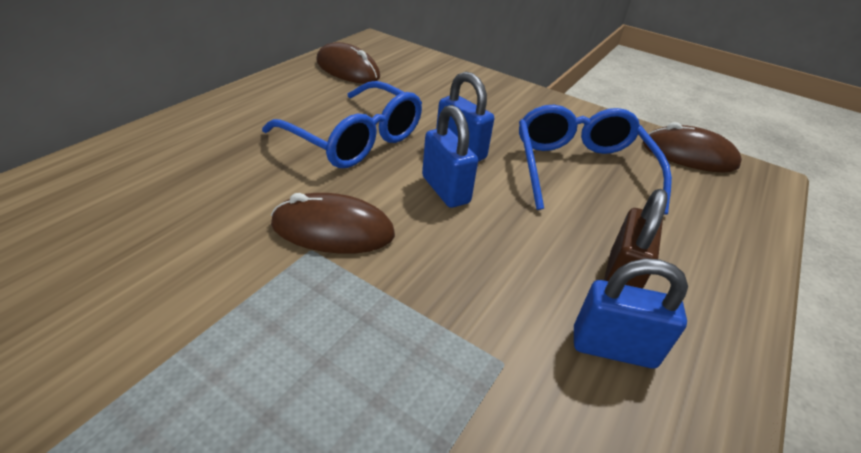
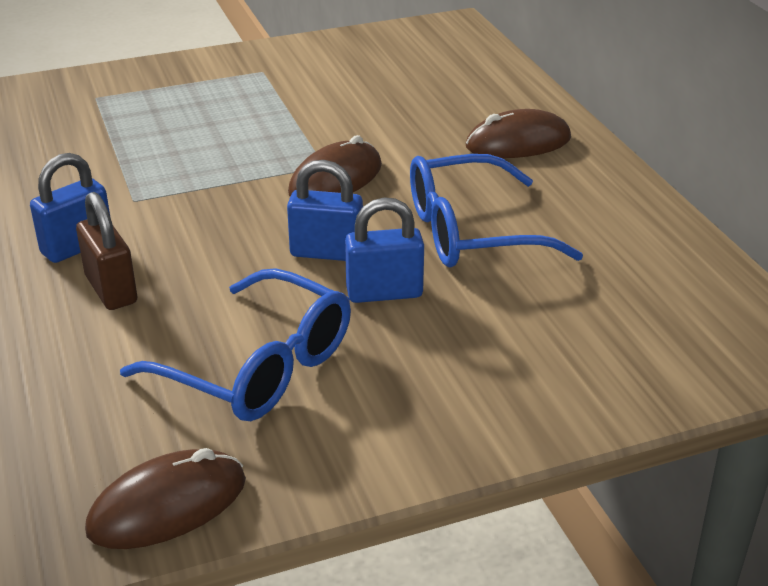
camera: 130 degrees right, 5 degrees down
brown mouse [316,42,380,84] -> brown mouse moved to [465,109,571,158]

